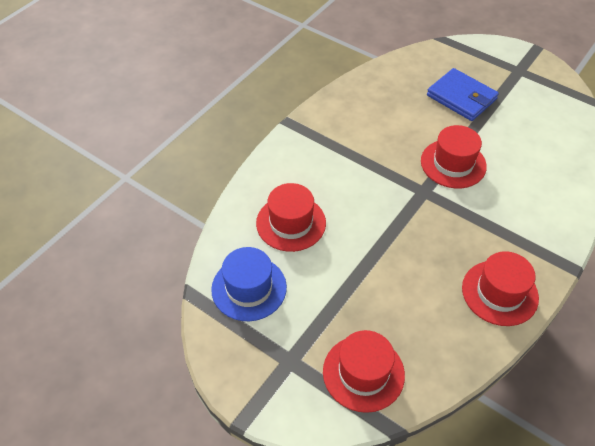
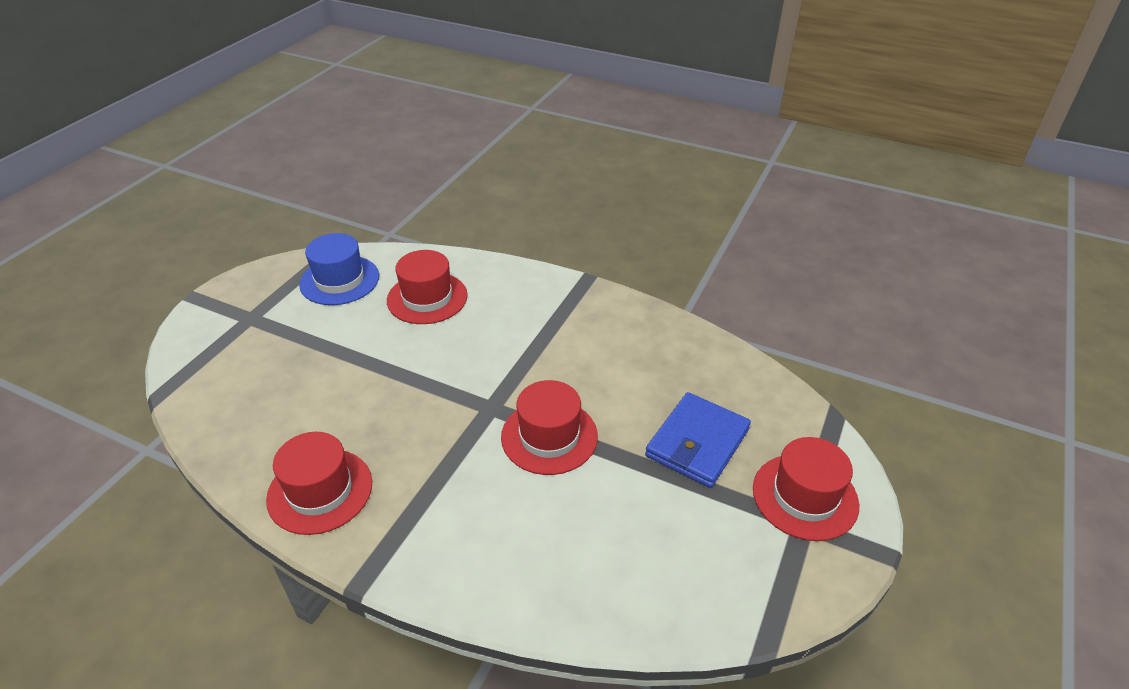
camera: 80 degrees right, 10 degrees down
red hat [323,330,405,413] -> red hat moved to [753,437,859,541]

